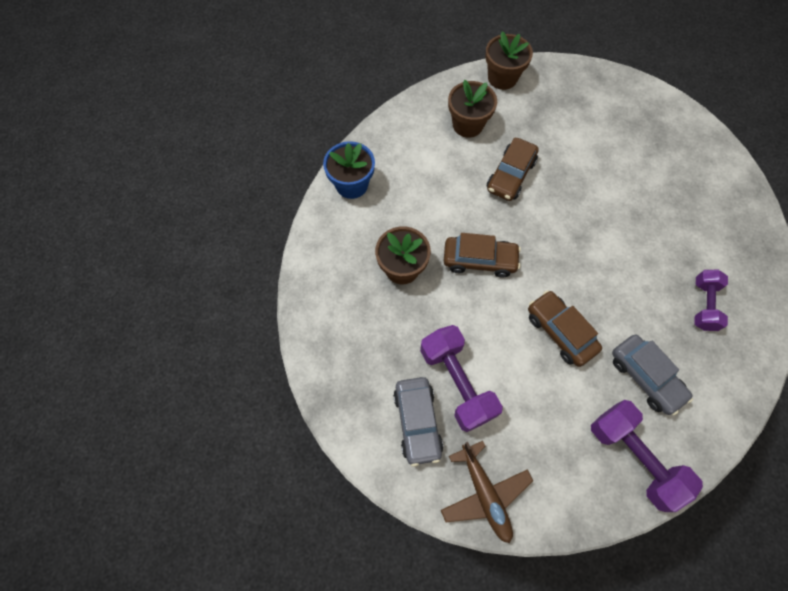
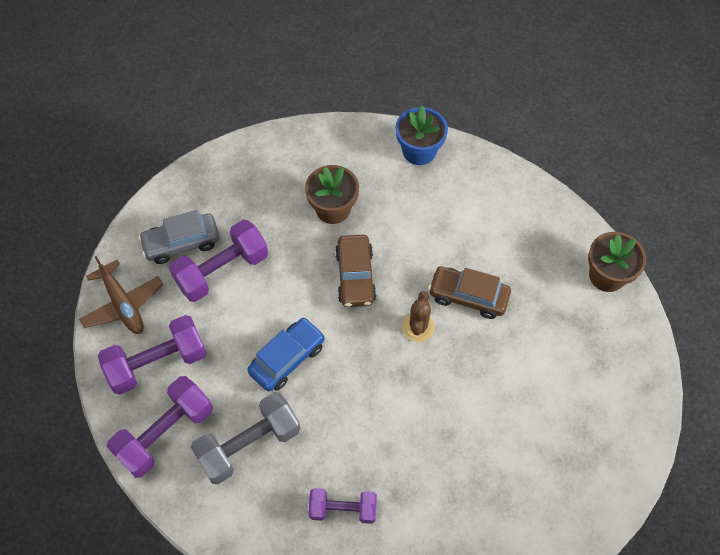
camera: 80 degrees right, 5 degrees down
brown plane [441,441,533,543] -> brown plane turned 90 degrees counterclockwise [79,256,163,334]
brown flower pot [448,80,497,138] -> none
brown car [528,290,602,367] -> blue car [247,317,325,391]
grey car [612,335,693,415] -> grey dumbbell [191,392,300,484]
none -> purple dumbbell [98,315,206,395]
none -> brown cactus [402,291,435,342]

